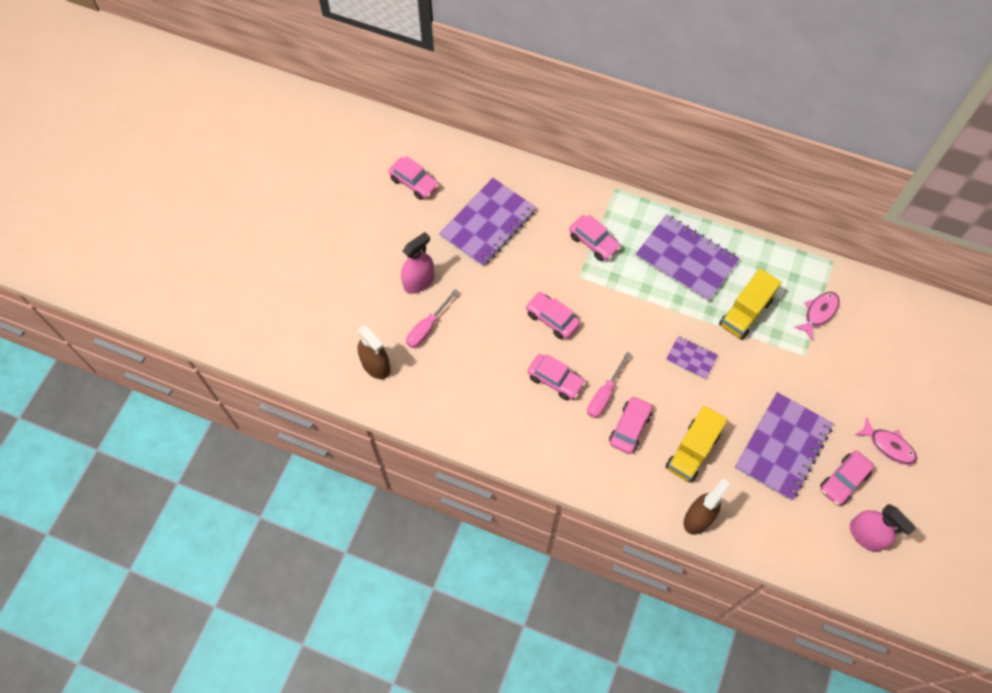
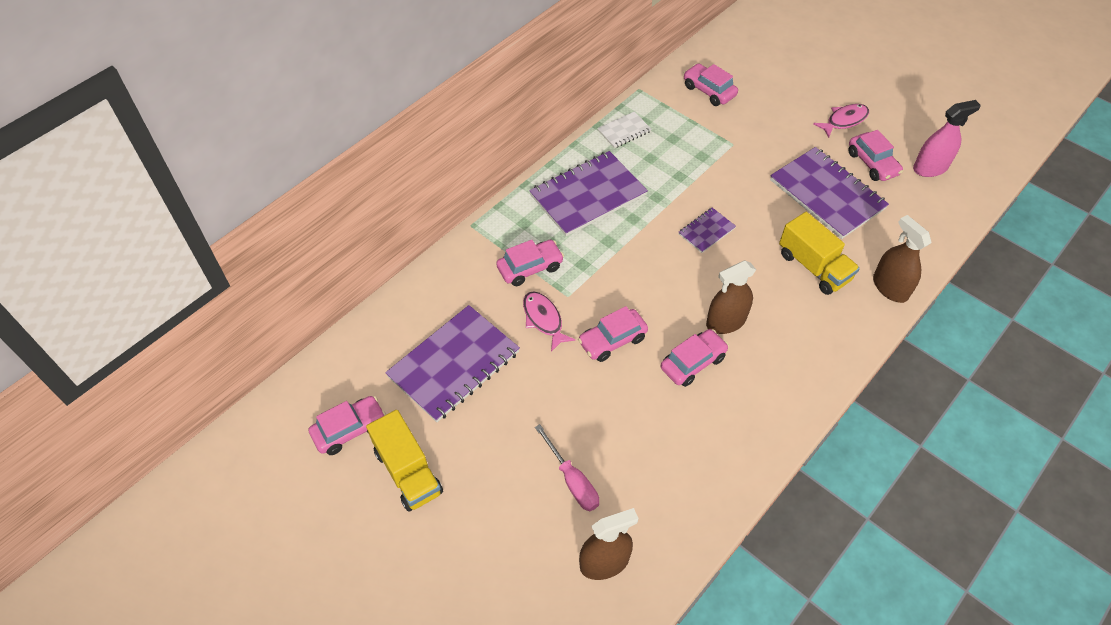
camera: 70 degrees left, 10 degrees down
pink spray bottle [401,232,434,294] -> none
purple notebook [439,178,537,267] -> purple notebook turned 75 degrees clockwise [385,305,520,422]
pink screwdriver [587,352,631,418] -> brown spray bottle [706,261,756,334]
pink car [609,396,653,454] -> pink car moved to [684,63,738,106]
yellow truck [719,268,781,340] -> yellow truck moved to [366,410,443,512]
pink fish [794,292,840,340] -> pink fish moved to [523,291,576,352]
none -> white notebook [598,112,652,148]

